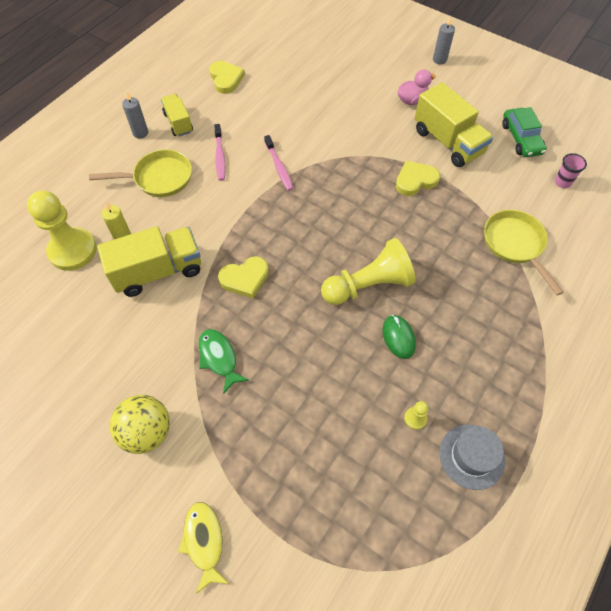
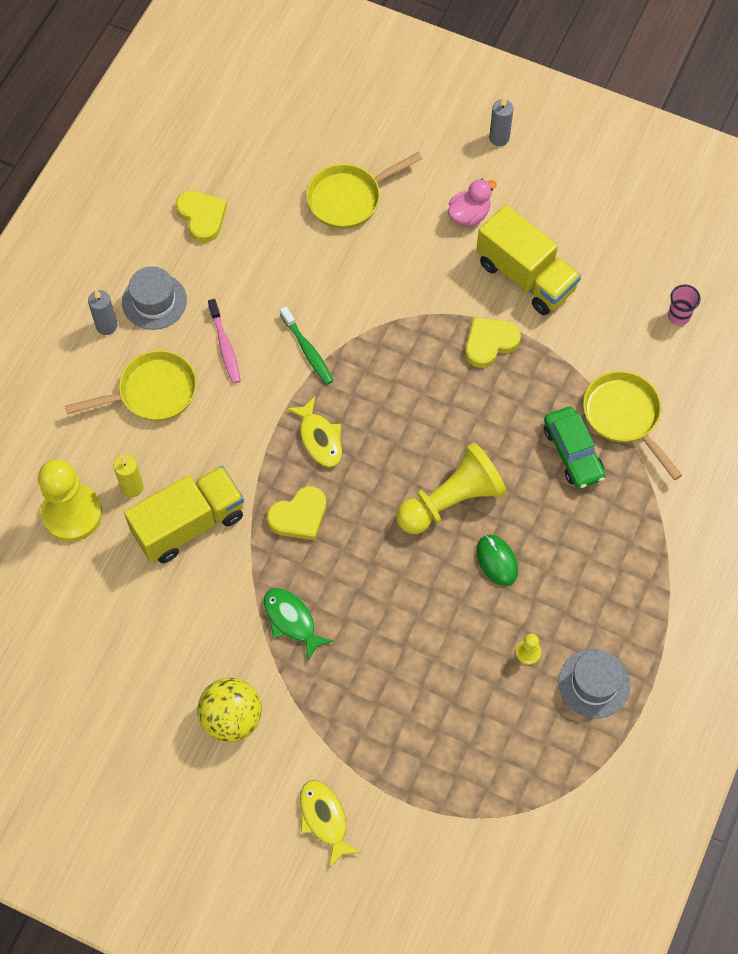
camera: 10 degrees left, 5 degrees up
yellow truck [161,94,193,136] -> grey hat [122,266,187,330]
pink toothbrush [264,135,293,191] -> green toothbrush [280,306,334,385]
green car [502,107,547,157] -> green car moved to [544,406,606,489]
none -> yellow fish [287,397,342,467]
none -> yellow pan [306,152,423,229]

